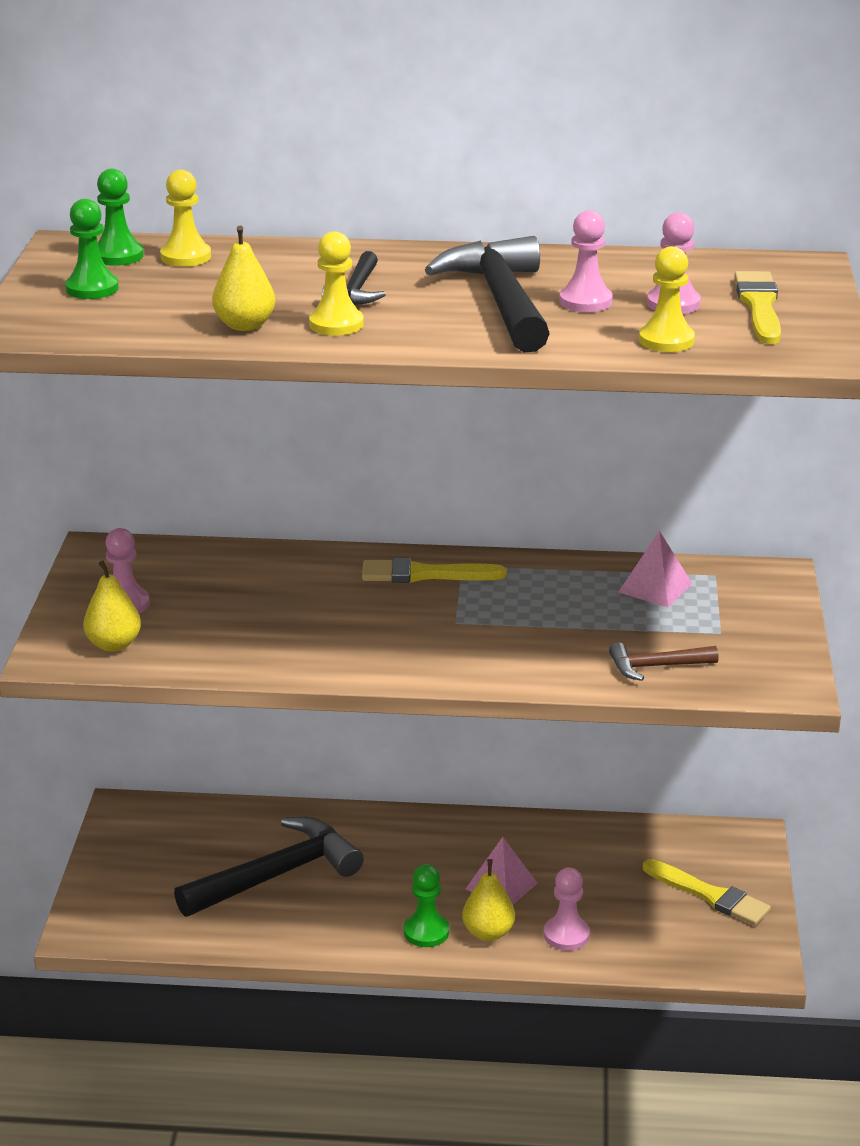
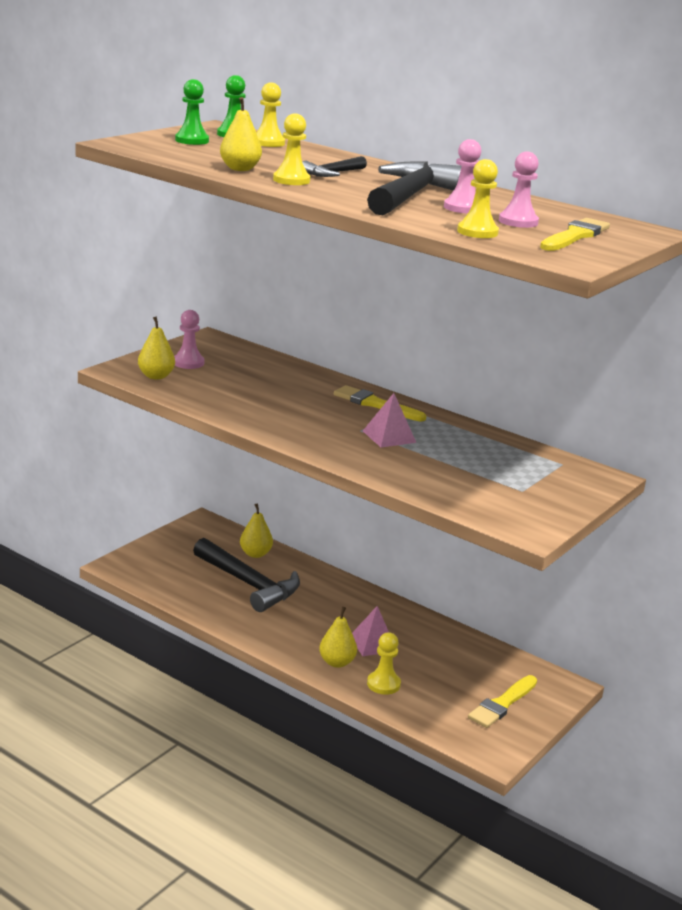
camera: 30 degrees right, 5 degrees down
black hammer [174,817,364,917] -> black hammer turned 45 degrees clockwise [193,538,300,612]
green pawn [404,864,449,947] -> none
pink pawn [544,867,590,951] -> yellow pawn [367,632,401,695]
brown hammer [609,642,719,681] -> none
pink pyramid [619,531,692,607] -> pink pyramid moved to [363,393,416,447]
yellow brush [643,859,771,926] -> yellow brush turned 60 degrees clockwise [468,675,537,728]
none -> yellow pear [240,503,273,558]

